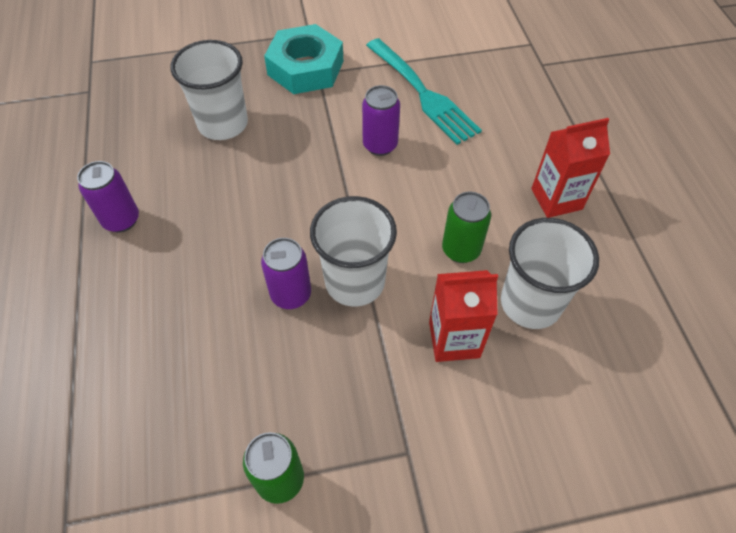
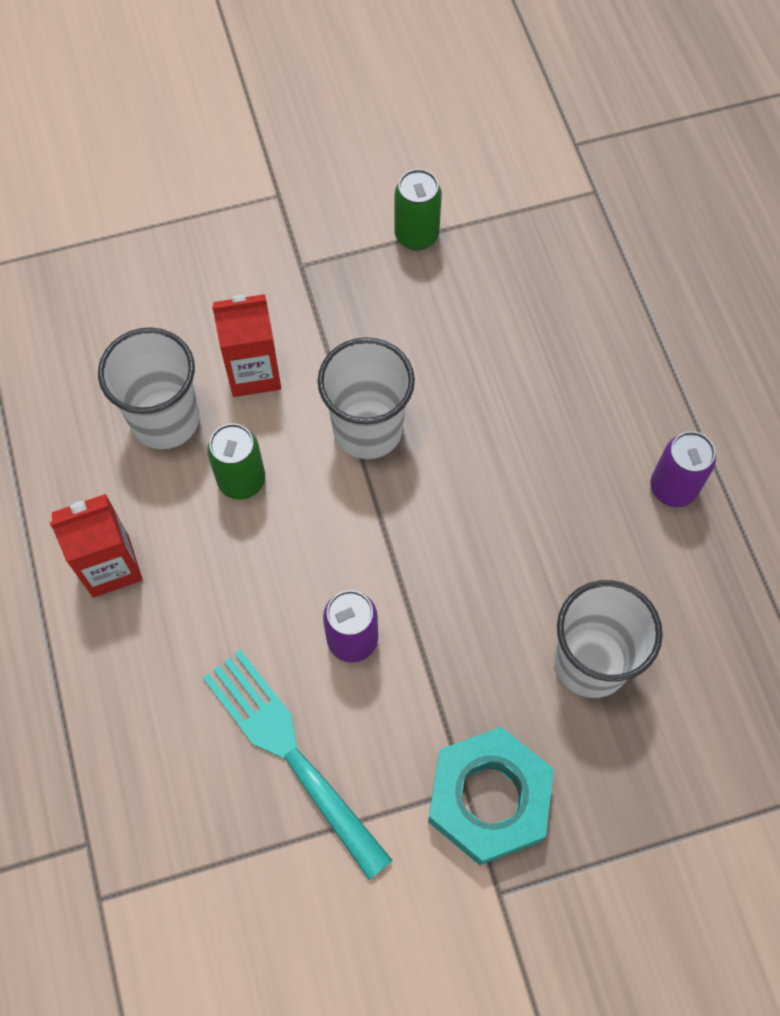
camera: 175 degrees right, 10 degrees up
purple can [261,238,311,309] -> none

